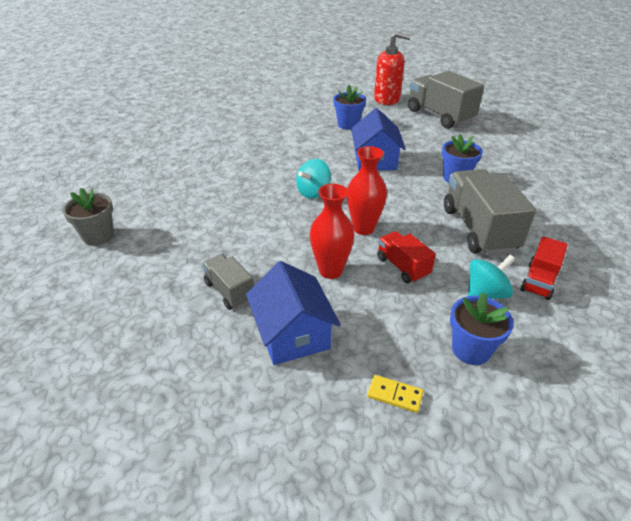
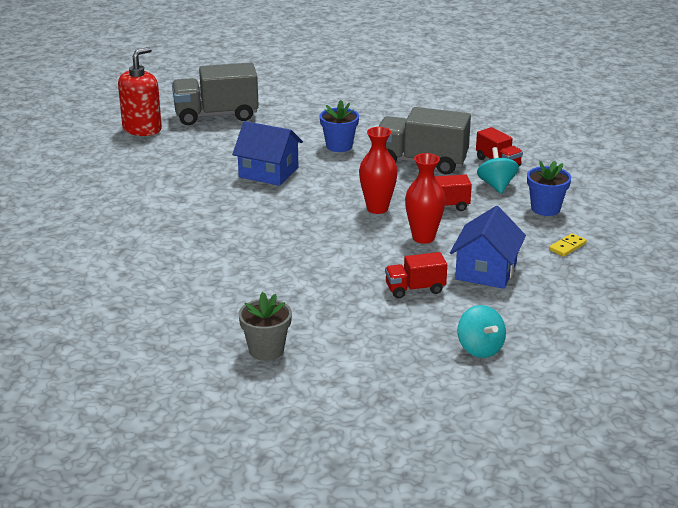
camera: 65 degrees left, 10 degrees down
grey truck [202,254,254,310] -> red truck [385,252,447,298]
blue house [246,261,341,365] -> blue house turned 75 degrees counterclockwise [450,206,526,289]
turquoise spinning top [296,159,331,199] -> turquoise spinning top moved to [457,305,506,358]
blue flower pot [333,85,366,130] -> none

